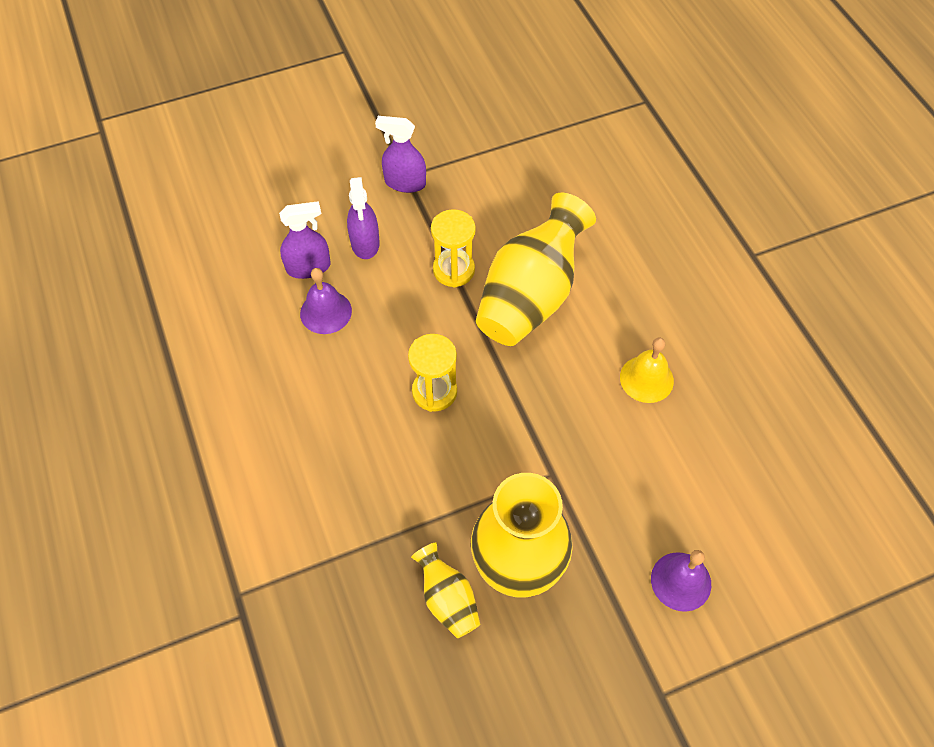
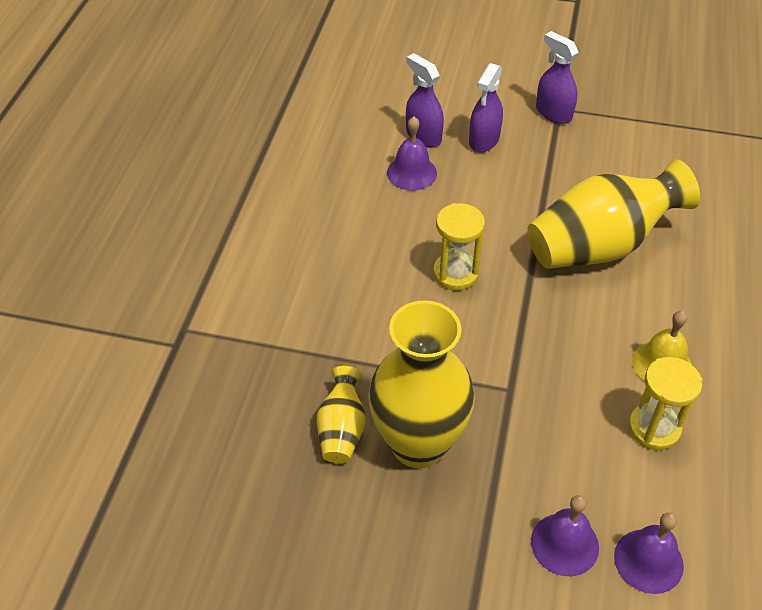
camera: 35 degrees right, 10 degrees down
purple spray bottle [279,201,331,279] -> purple spray bottle turned 150 degrees counterclockwise [406,53,444,147]
yellow hourglass [431,209,476,288] -> yellow hourglass moved to [628,357,702,450]
none -> purple bell [614,512,684,594]

